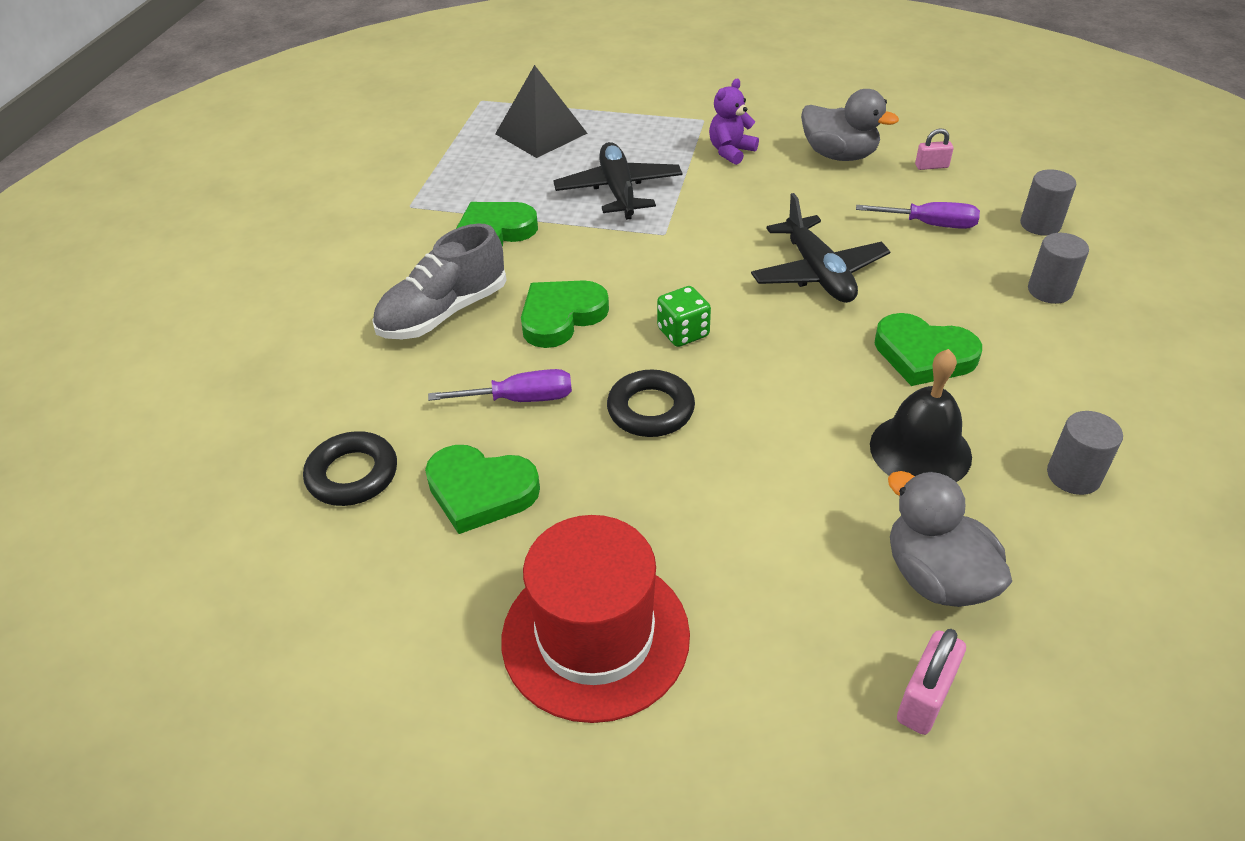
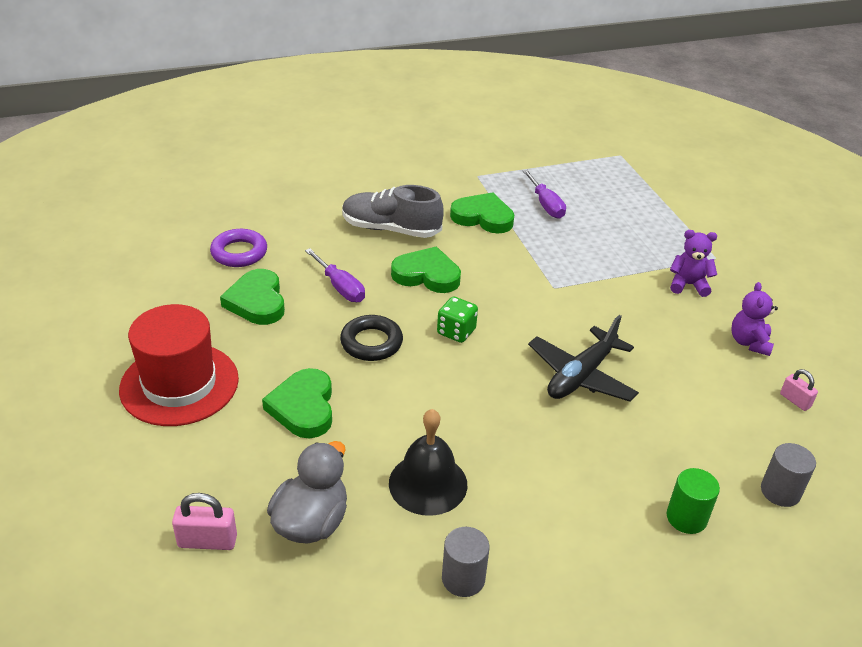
camera: 55 degrees right, 5 degrees down
black ring [303,431,397,506] -> purple ring [210,229,267,267]
black pyramid [495,65,587,158] -> none
black plane [553,142,682,220] -> none
grey duck [801,89,899,161] -> purple teddy bear [731,282,778,356]
purple screwdriver [856,202,980,229] -> purple screwdriver moved to [522,170,566,219]
green heart [875,313,982,386] -> green heart moved to [262,368,332,438]
grey cylinder [1028,233,1089,304] -> green cylinder [667,468,720,534]

